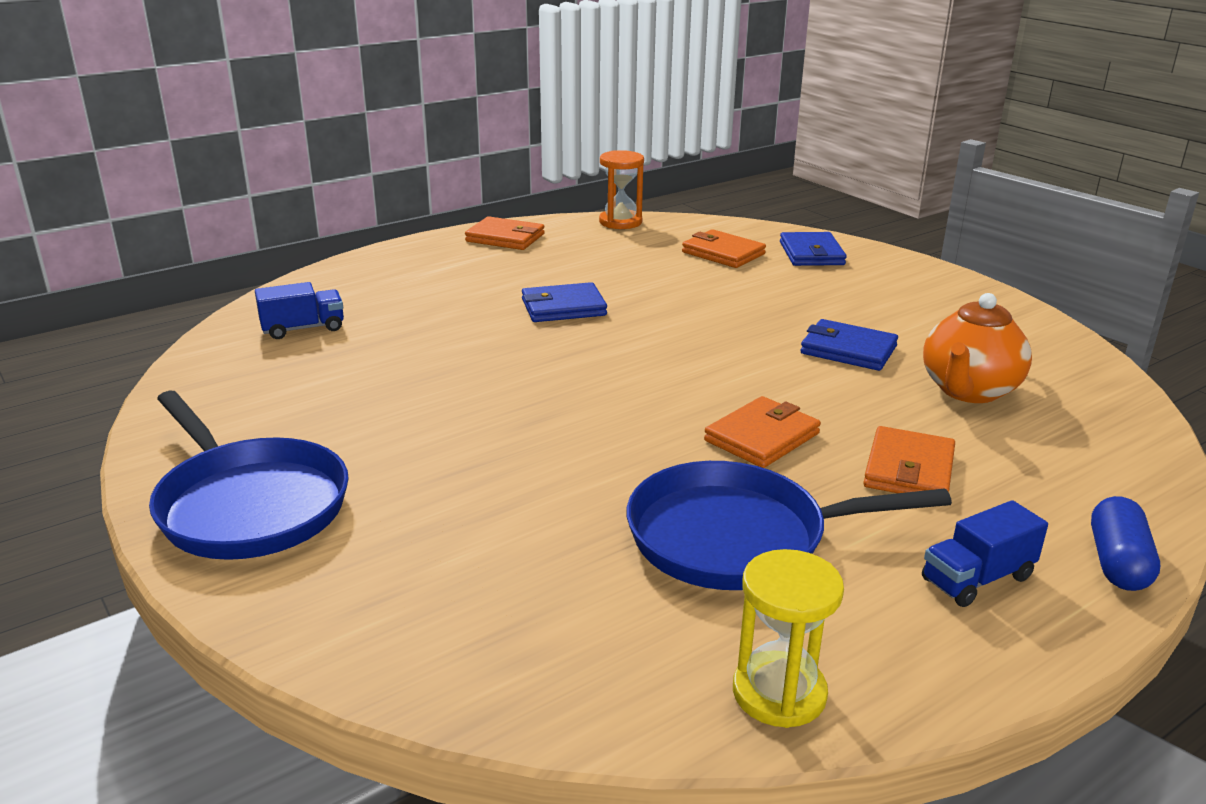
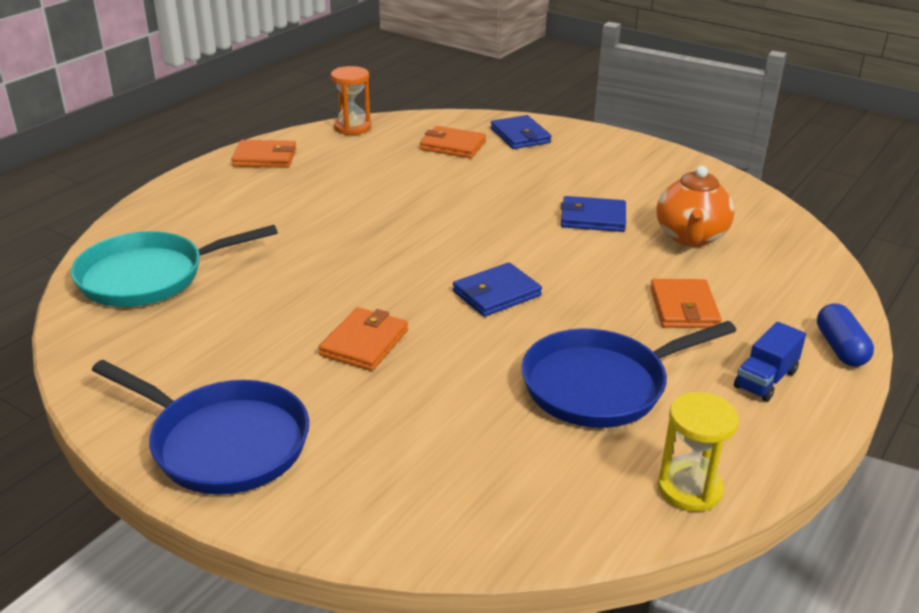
camera: 20 degrees left, 5 degrees up
blue truck [255,282,344,339] -> turquoise pan [71,225,278,307]
blue wallet [522,282,607,322] -> blue wallet moved to [453,262,542,317]
orange wallet [704,396,821,468] -> orange wallet moved to [319,307,408,371]

